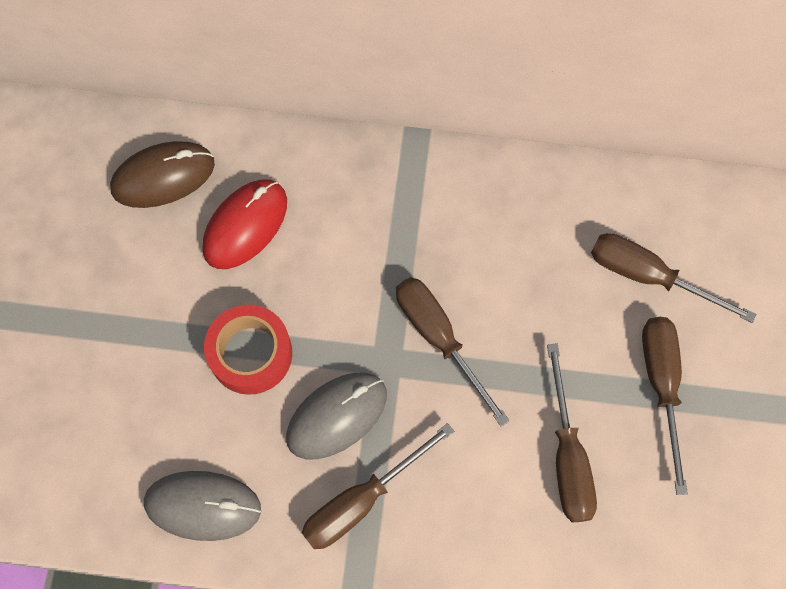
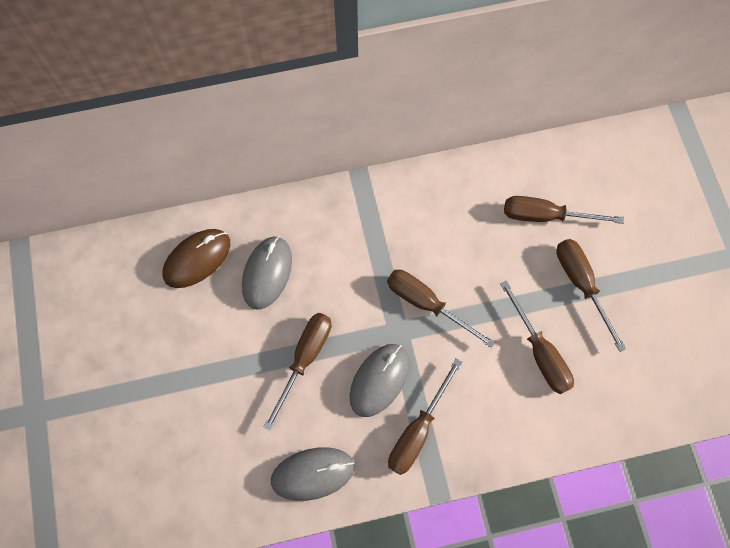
camera: 20 degrees left, 0 degrees up
red mouse [203,179,287,269] -> grey mouse [242,236,292,310]
red tape [204,304,292,395] -> brown screwdriver [263,313,331,431]

